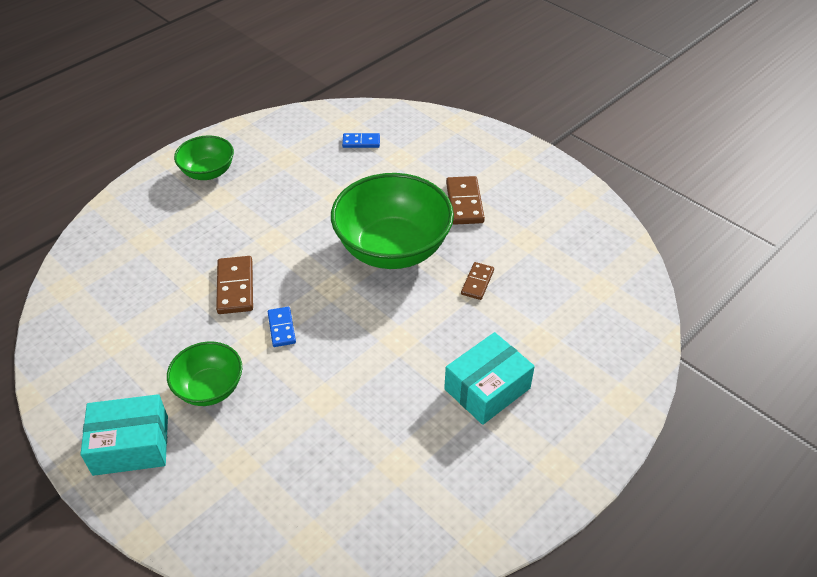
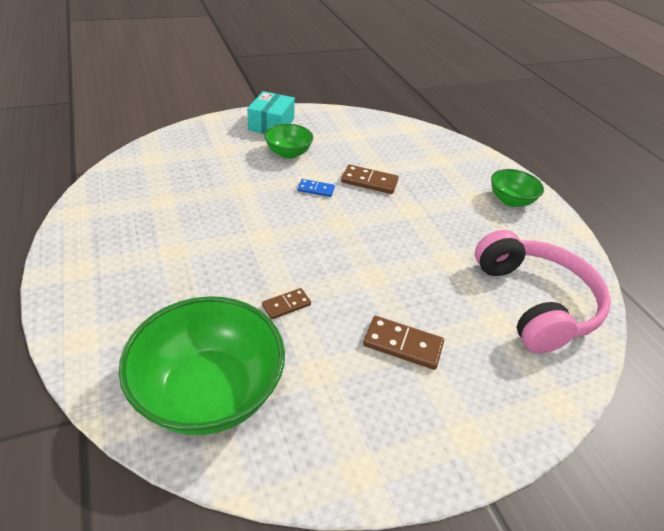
camera: 110 degrees right, 5 degrees down
green bowl [331,173,454,269] -> green bowl moved to [119,296,285,435]
blue domino [342,133,380,148] -> pink headphones [475,230,611,353]
turquoise box [444,332,535,425] -> none
brown domino [461,262,494,300] -> brown domino turned 75 degrees counterclockwise [262,288,311,319]

